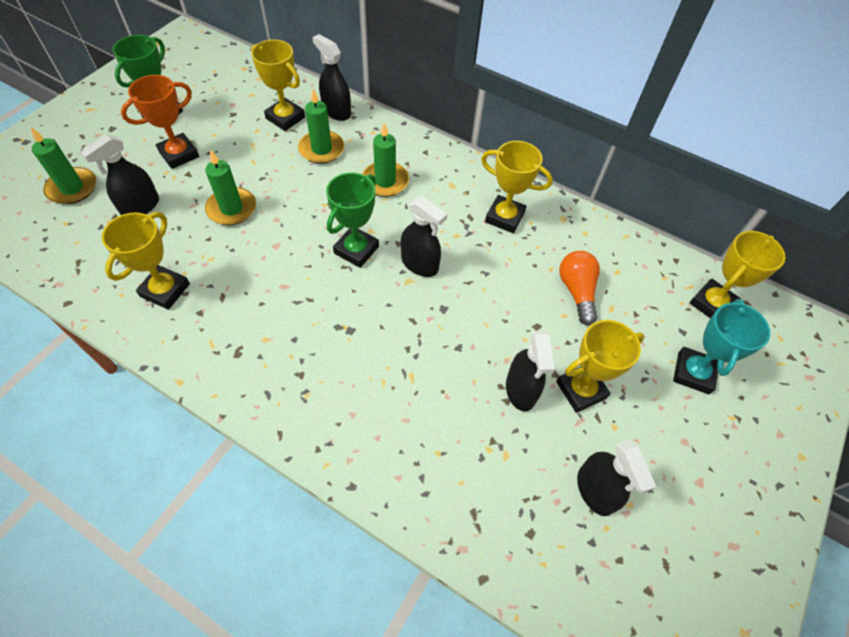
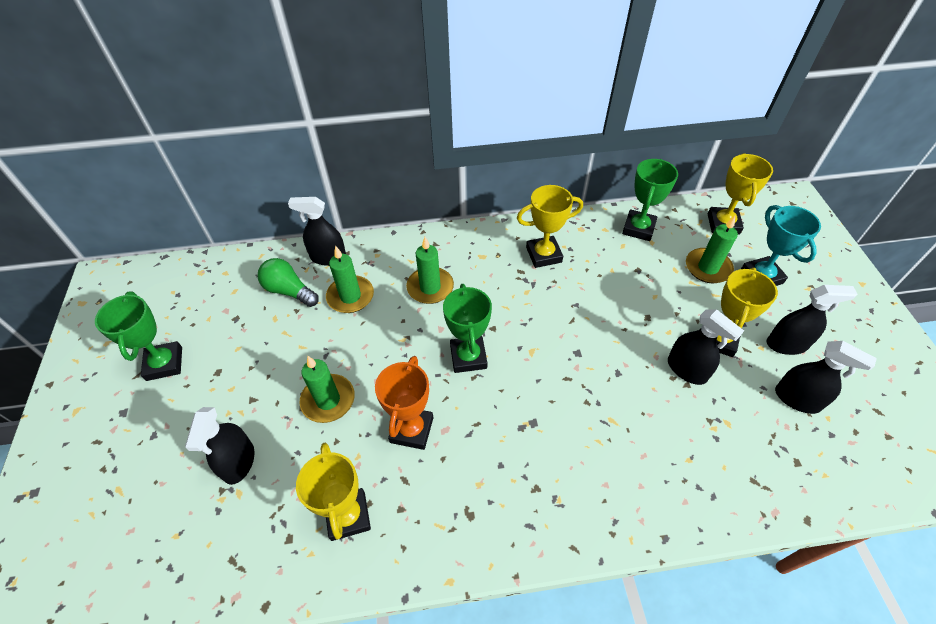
camera: 35 degrees left, 5 degrees down
green candle [31,127,96,204] -> green candle moved to [686,216,738,283]
orange trophy [121,75,199,169] -> orange trophy moved to [375,356,433,450]
yellow trophy [251,39,305,131] -> green light bulb [257,258,319,307]
black spray bottle [401,196,447,277] -> black spray bottle moved to [767,285,857,355]
orange light bulb [559,251,600,325] -> none
none -> green trophy [622,159,678,241]

